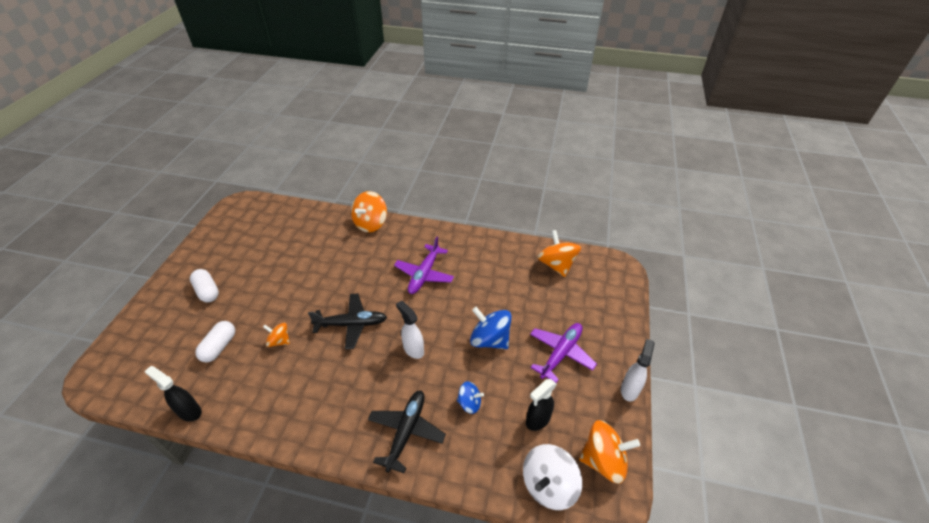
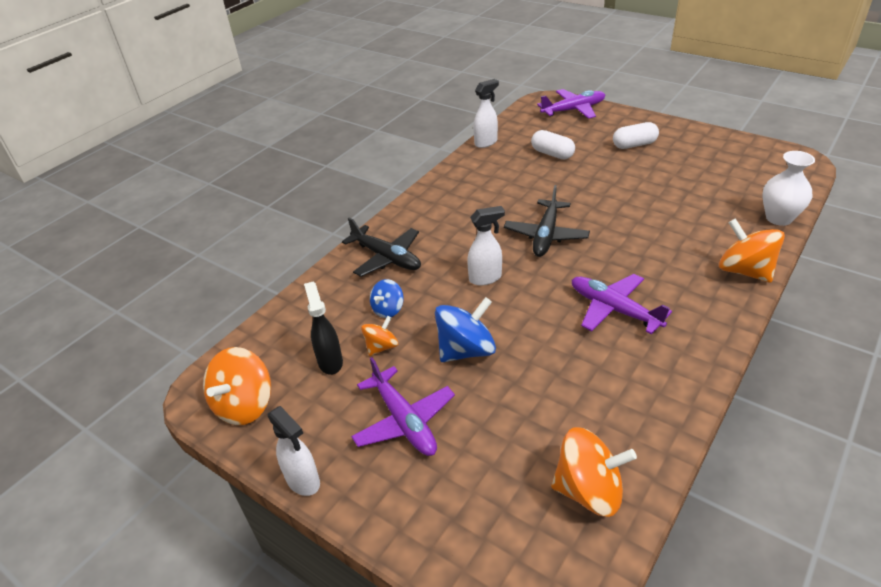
camera: 115 degrees right, 5 degrees down
black spray bottle [144,366,202,422] -> white spray bottle [473,79,499,148]
orange spinning top [263,323,290,347] -> orange spinning top moved to [361,316,398,356]
white spinning top [523,444,582,510] -> none
none -> purple plane [537,89,605,119]
none -> white vase [762,151,815,226]

